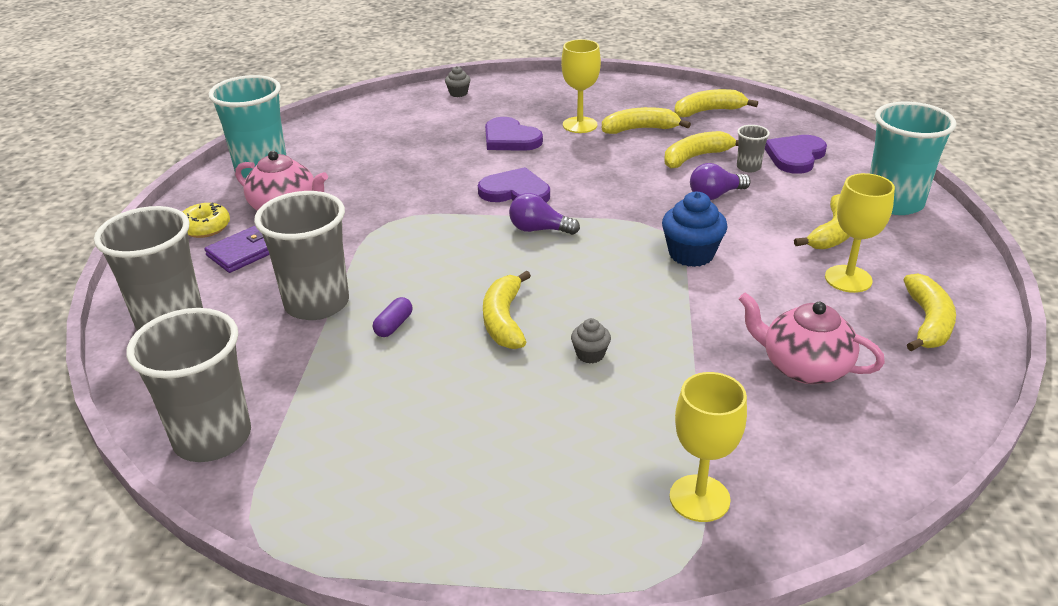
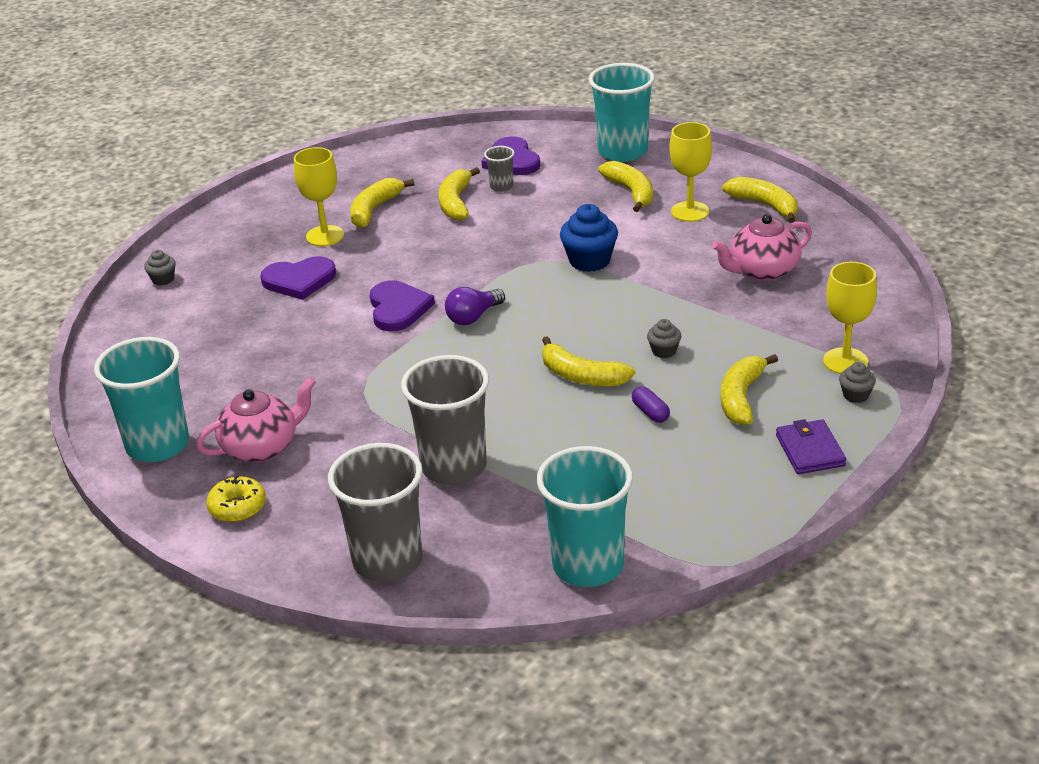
camera: 55 degrees left, 0 degrees up
grey cup [126,308,251,462] -> turquoise cup [536,446,633,587]
purple wallet [204,226,270,273] -> purple wallet moved to [776,419,846,474]
purple capsule [373,297,412,337] -> purple capsule moved to [632,386,670,423]
purple heart [478,167,550,203] -> purple heart turned 120 degrees clockwise [370,280,435,331]
yellow banana [674,89,758,117] -> yellow banana moved to [721,354,778,425]
purple light bulb [690,163,750,200] -> none
none -> grey cupcake [839,362,876,403]

